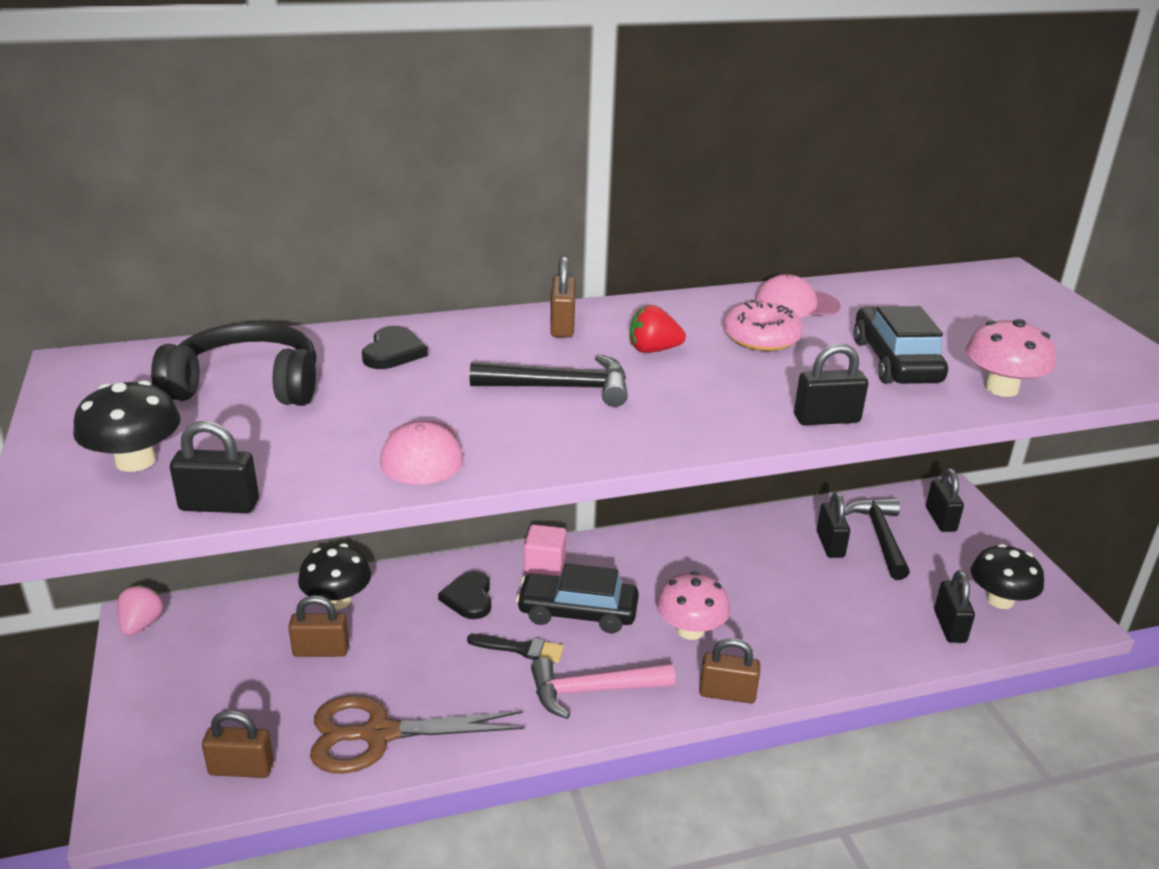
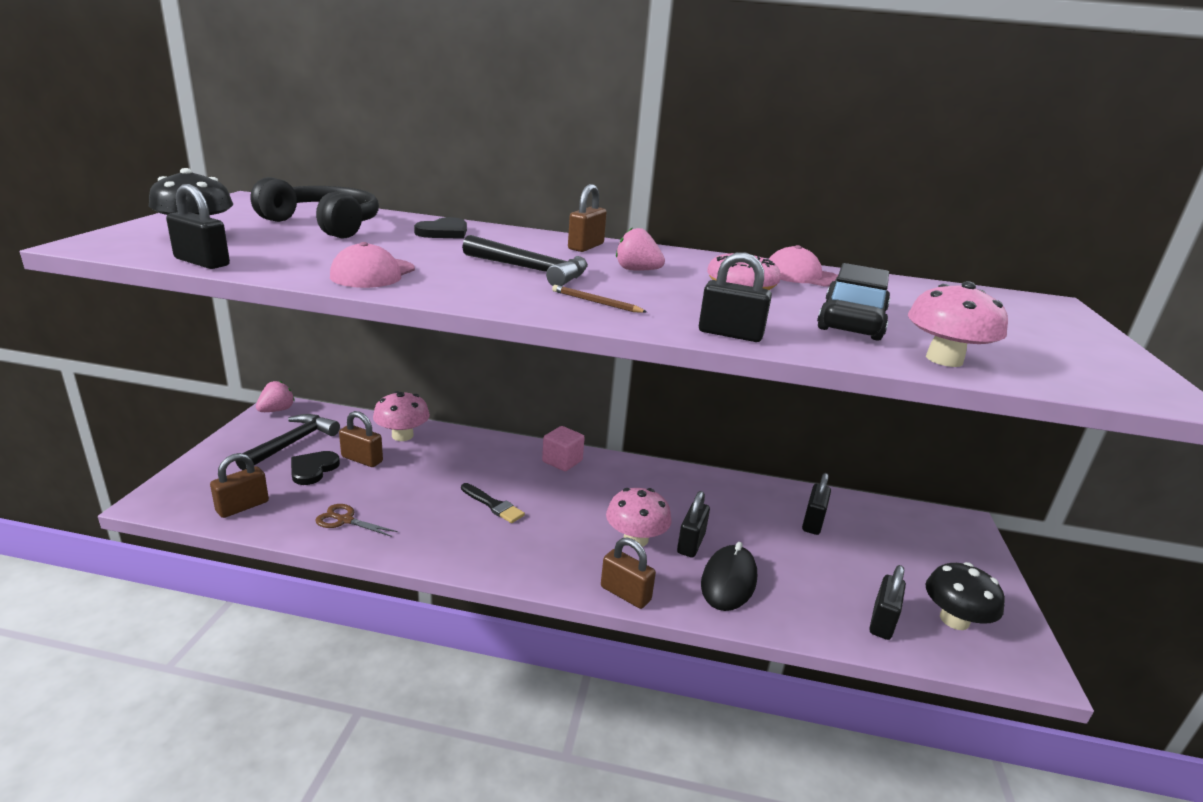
camera: 25 degrees right, 5 degrees down
brown padlock [202,710,274,778] -> brown padlock turned 75 degrees counterclockwise [210,453,269,518]
black mushroom [298,543,371,610] -> pink mushroom [373,391,430,441]
brown scissors [310,695,524,773] -> brown scissors [315,504,398,537], size x0.49
black heart [438,571,491,619] -> black heart moved to [291,451,340,485]
black car [516,563,639,633] -> none
pink hammer [531,658,675,719] -> none
red strawberry [630,305,686,353] -> pink strawberry [616,227,665,271]
black hammer [845,498,910,580] -> black hammer moved to [235,414,340,470]
black padlock [926,468,964,532] -> black padlock moved to [677,491,710,558]
none -> brown pencil [552,285,647,313]
none -> black mouse [701,542,757,611]

